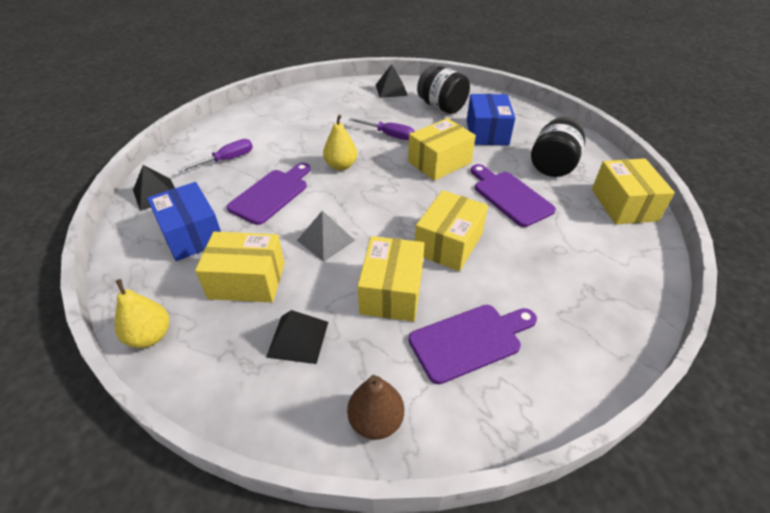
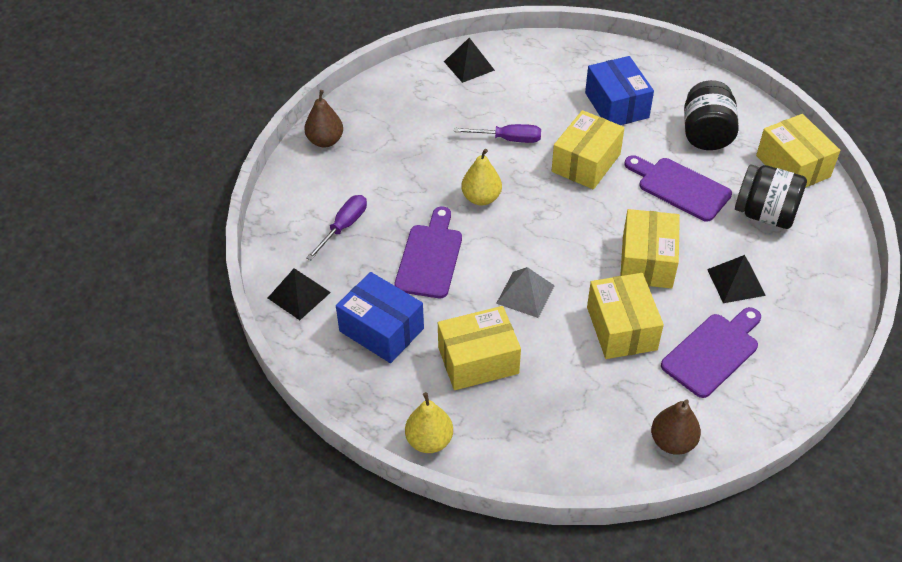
camera: 20 degrees left, 5 degrees up
black pyramid [266,310,328,364] -> black pyramid moved to [707,255,766,303]
black jar [417,66,470,114] -> black jar moved to [735,164,807,229]
none -> brown pear [304,90,343,148]

